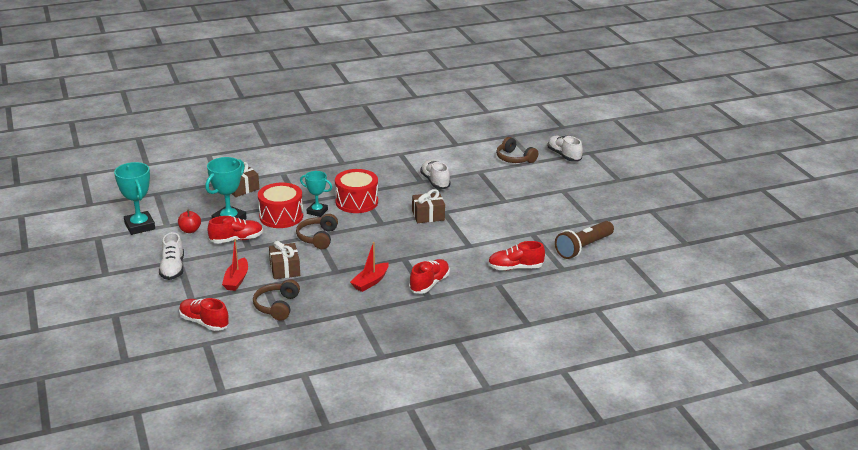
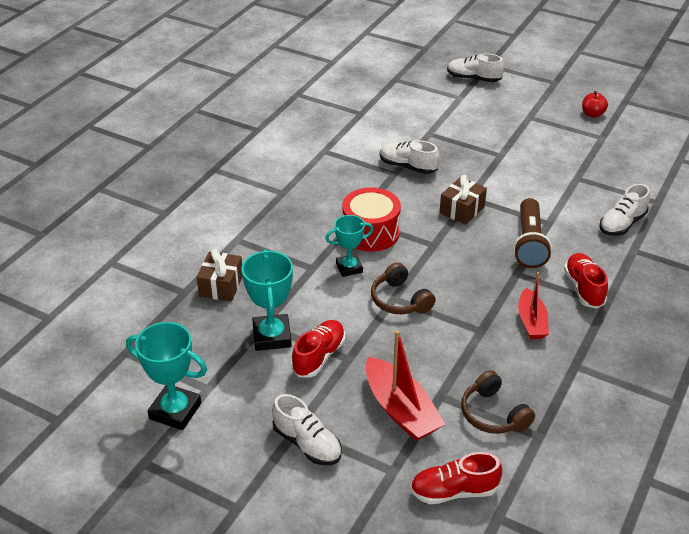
camera: 40 degrees left, 10 degrees up
red apple [178,209,201,233] -> red apple moved to [582,91,608,118]
red boat [222,239,248,291] -> red boat [365,330,445,441], size x1.54
red drum [258,183,303,228] -> none
brown gift [269,241,300,279] -> none
red shoe [488,241,545,270] -> white shoe [599,184,650,236]
brown headphones [496,137,538,163] -> none
brown flashlight [555,221,614,259] -> brown flashlight moved to [513,198,552,268]

